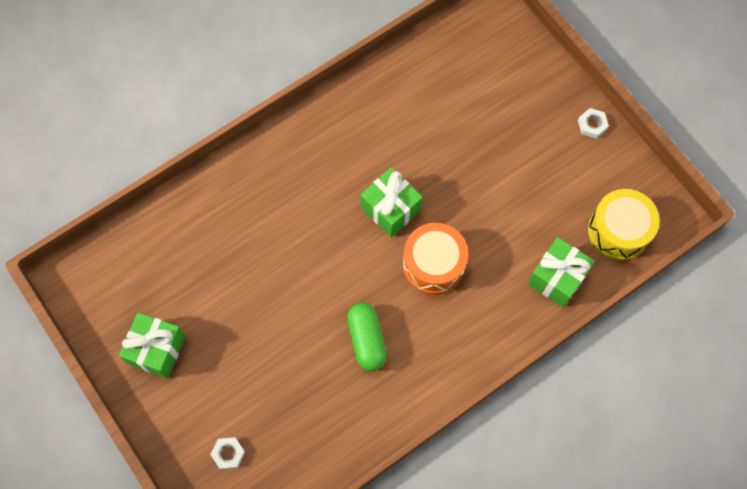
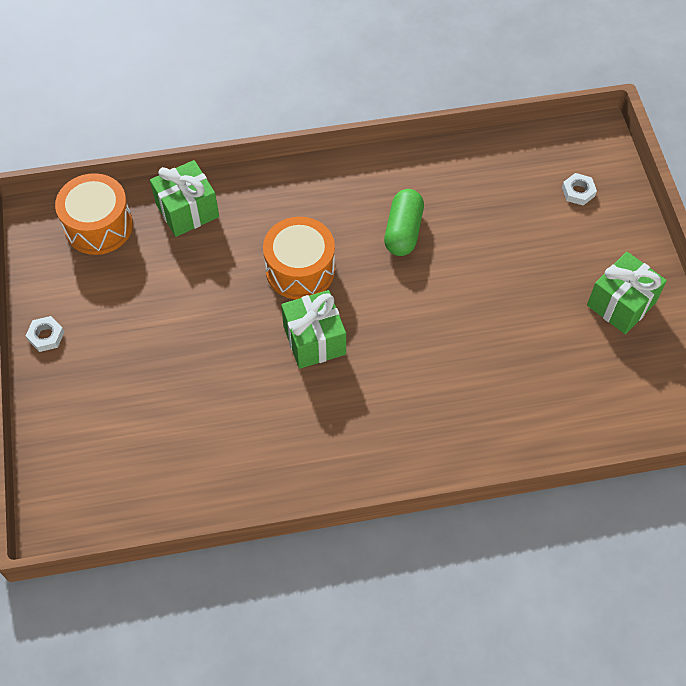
camera: 155 degrees left, 10 degrees down
yellow drum [588,189,660,260] -> orange drum [55,173,133,255]

